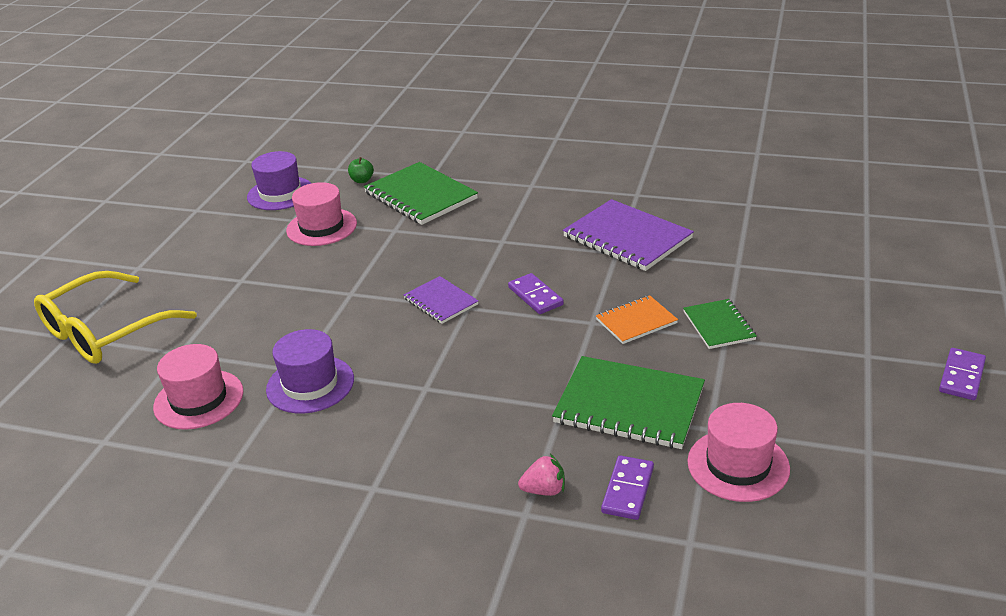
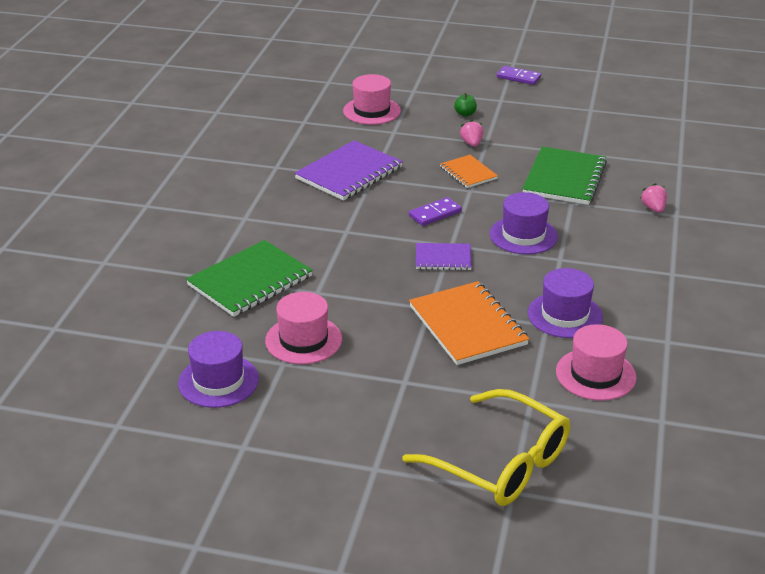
camera: 95 degrees left, 0 degrees up
green apple [348,157,374,183] -> green apple moved to [454,93,477,117]
purple notebook [404,276,478,324] -> purple notebook turned 45 degrees clockwise [416,243,472,270]
purple domino [601,455,654,520] -> none
green notebook [683,299,757,349] -> pink strawberry [460,120,484,147]
pink hat [687,403,790,502] -> pink hat moved to [343,74,401,125]
none -> orange notebook [409,281,529,365]
none -> purple hat [490,192,558,254]

